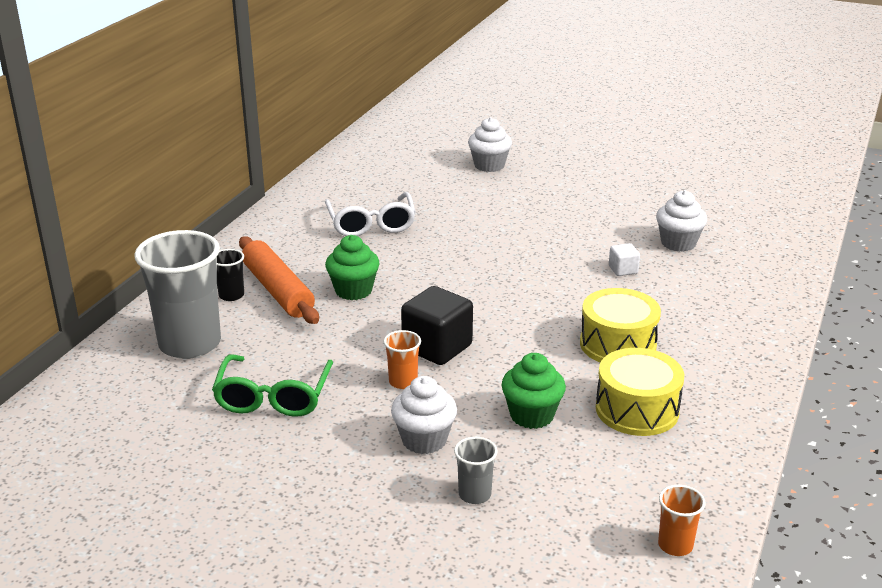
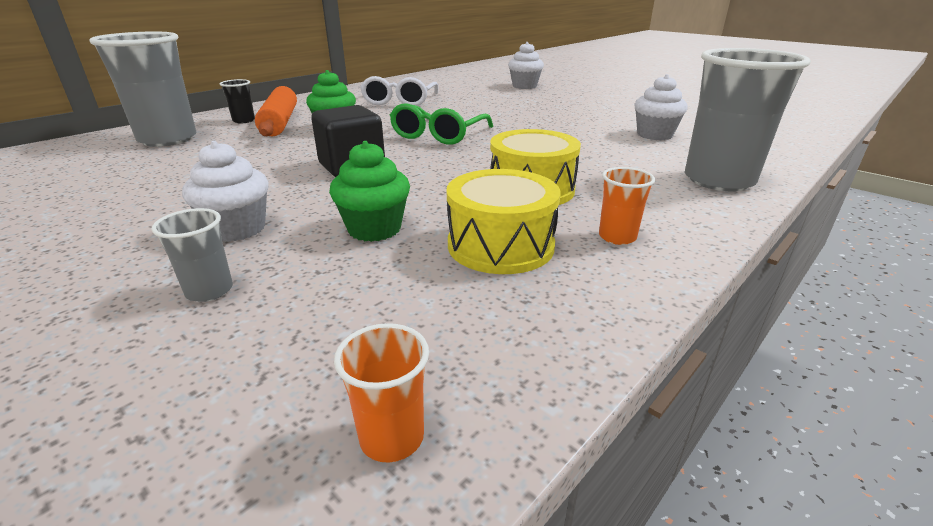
camera: 20 degrees right, 0 degrees up
green glasses [212,355,333,417] -> green glasses moved to [390,103,493,145]
orange cup [384,330,421,389] -> orange cup moved to [599,167,655,245]
white cube [609,243,640,276] -> none
none -> grey cup [685,48,811,191]

